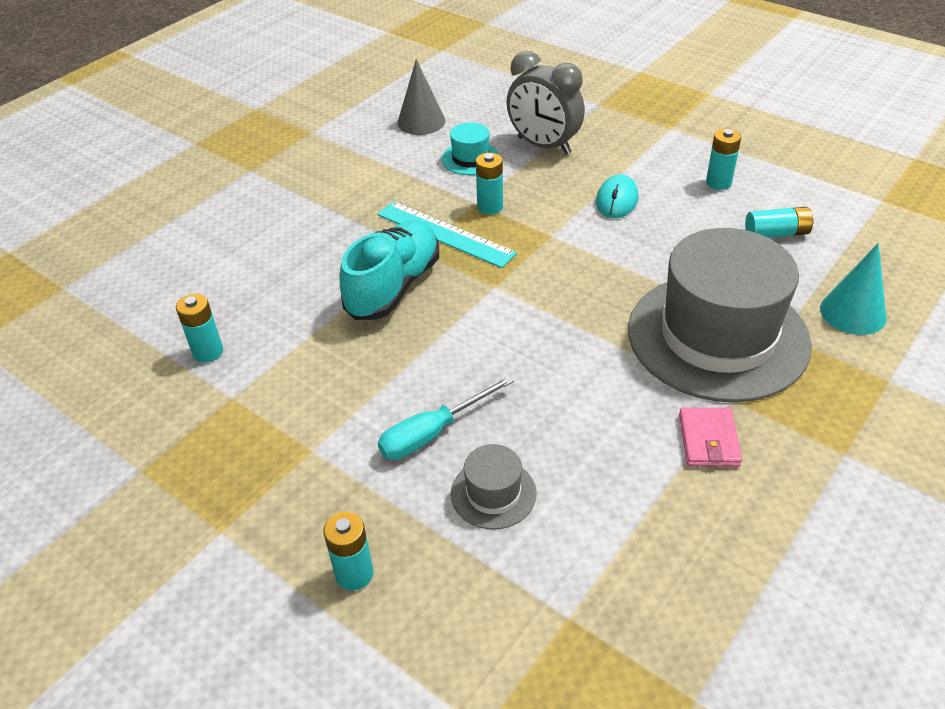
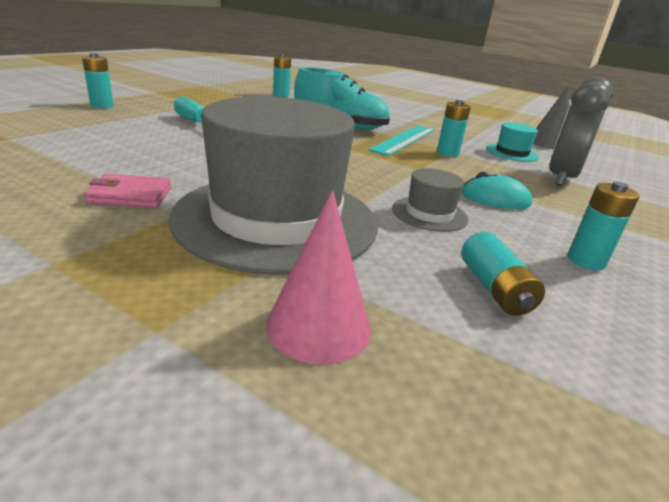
camera: 80 degrees right, 15 degrees down
grey hat [451,444,537,530] -> grey hat moved to [392,168,468,232]
turquoise cone [820,243,887,335] -> pink cone [266,191,371,364]

